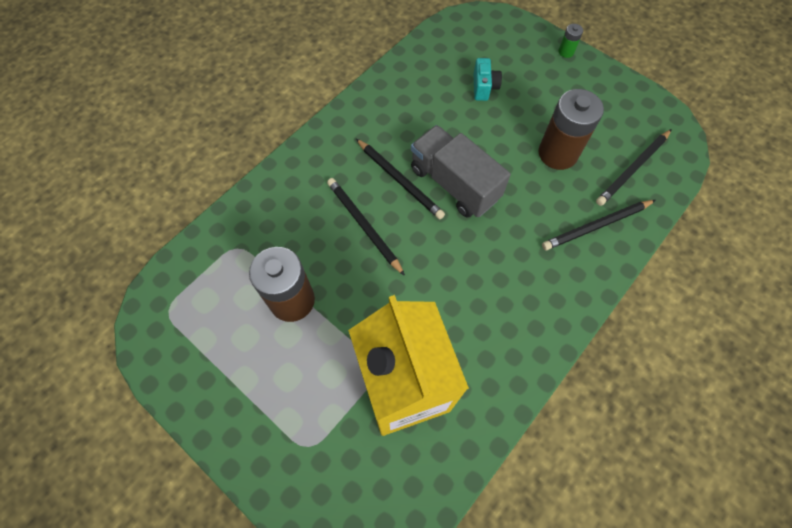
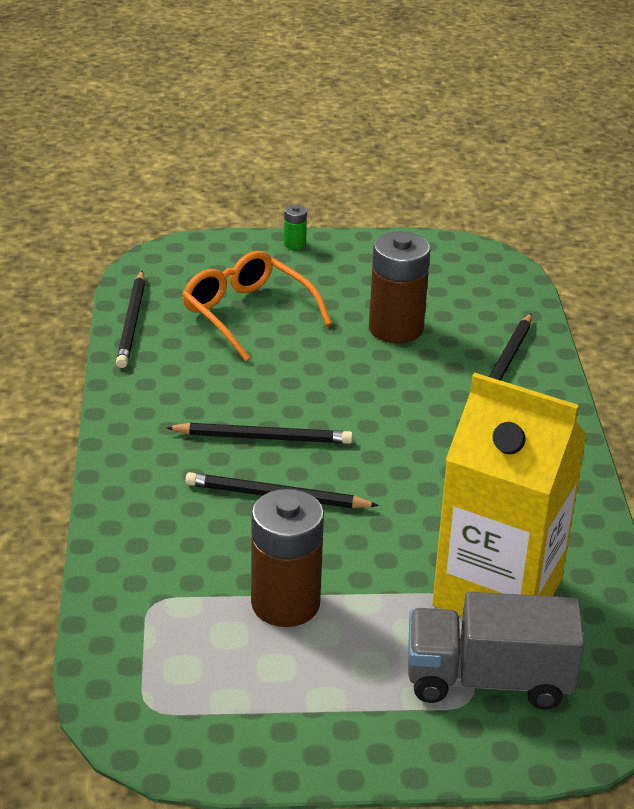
camera: 45 degrees left, 30 degrees down
grey truck [411,125,511,218] -> grey truck moved to [408,592,585,710]
turquoise camera [473,58,502,101] -> orange glasses [182,251,332,362]
black pencil [596,129,672,206] -> black pencil moved to [116,271,145,368]

